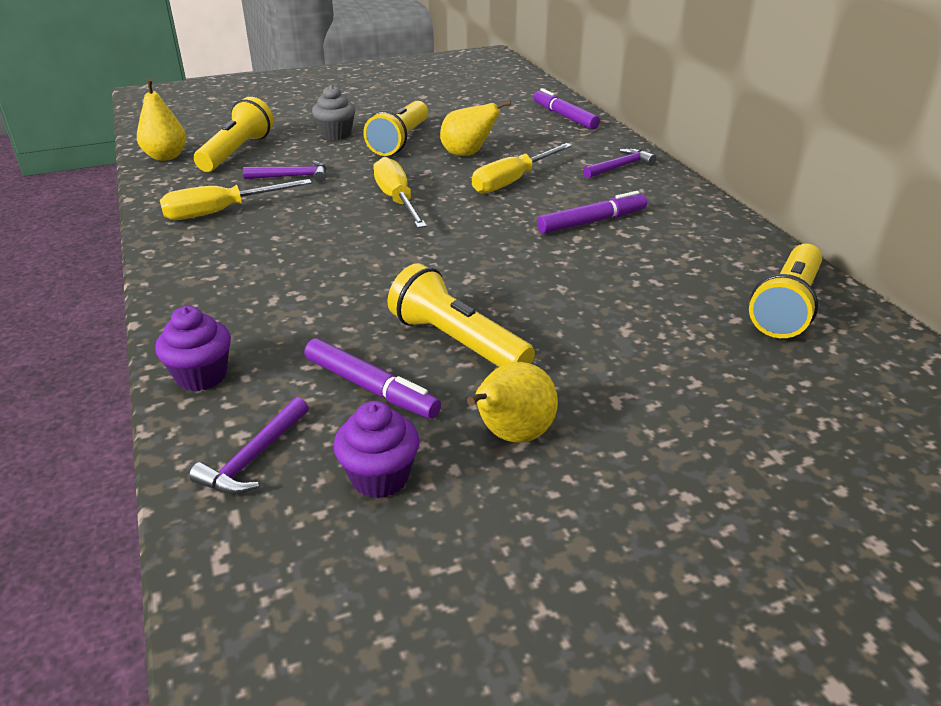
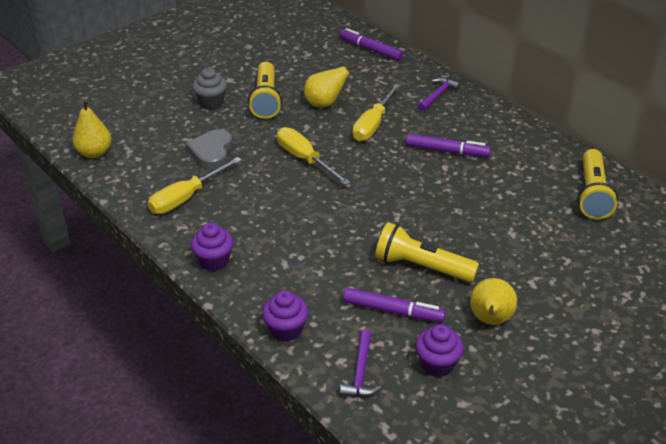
camera: 20 degrees left, 5 degrees up
yellow flashlight [194,97,274,172] -> none
purple hammer [243,160,326,182] -> grey heart [185,129,233,170]
purple marker [537,191,647,234] -> purple marker turned 60 degrees clockwise [405,134,491,157]
none -> purple cupcake [191,223,234,271]

